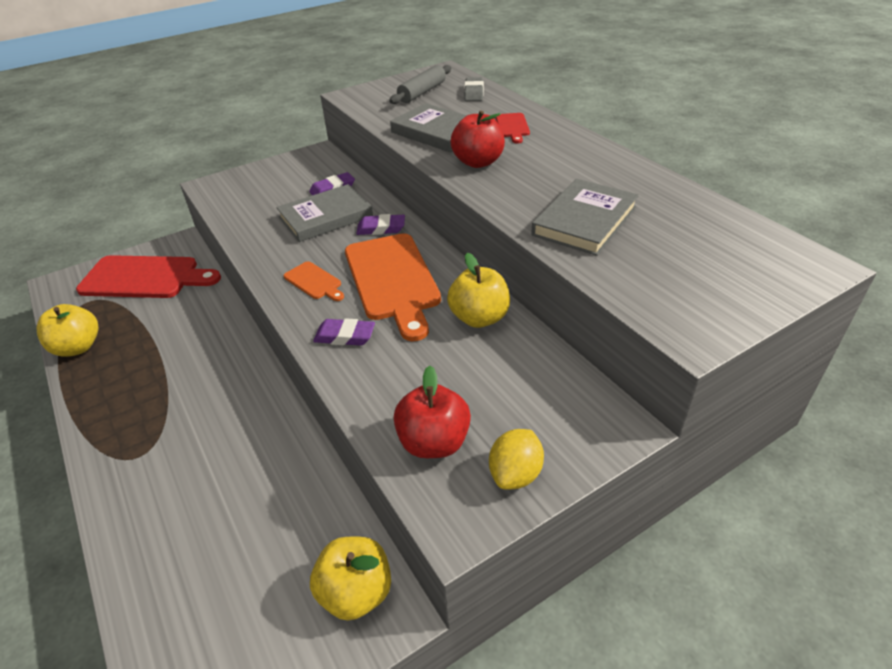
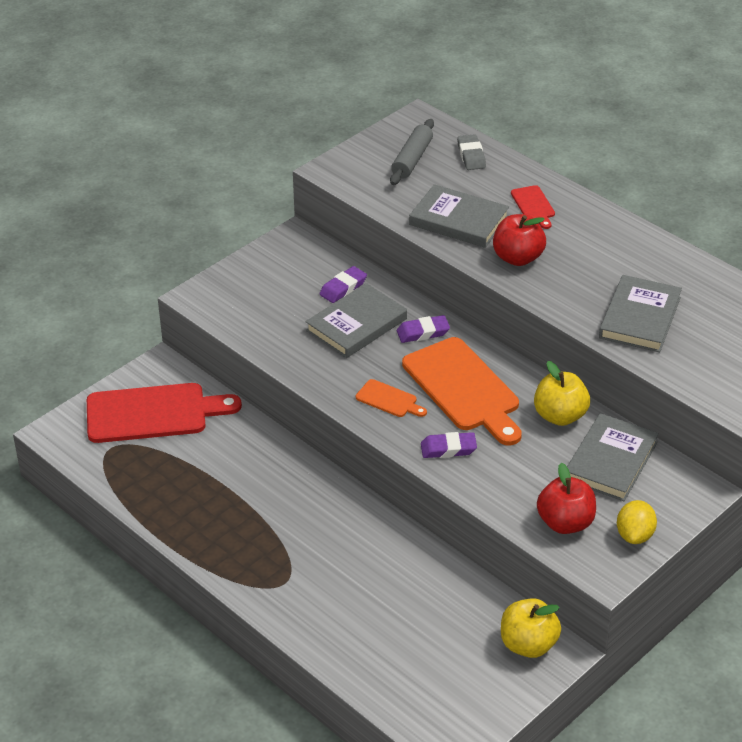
camera: 15 degrees left, 0 degrees up
yellow apple [37,304,98,357] -> none
none -> grey book [567,413,659,501]

